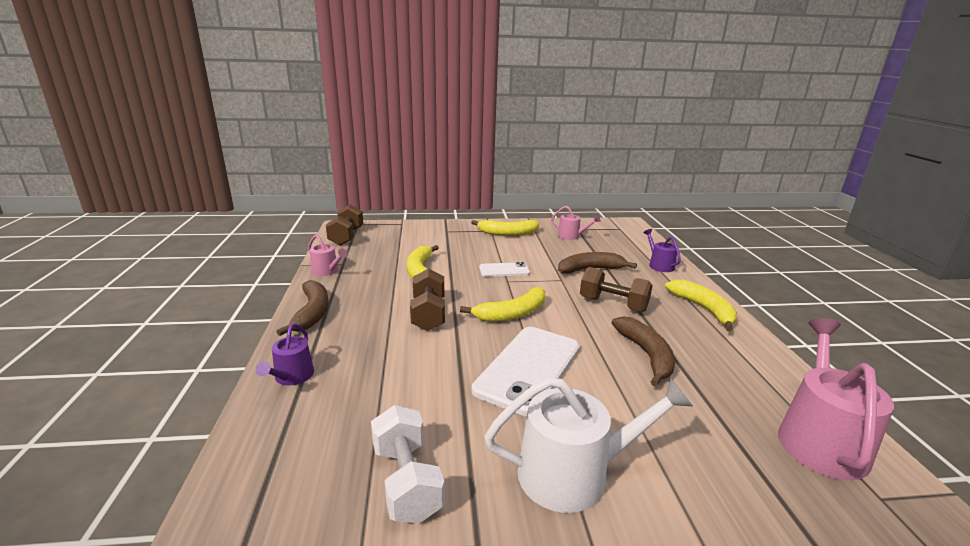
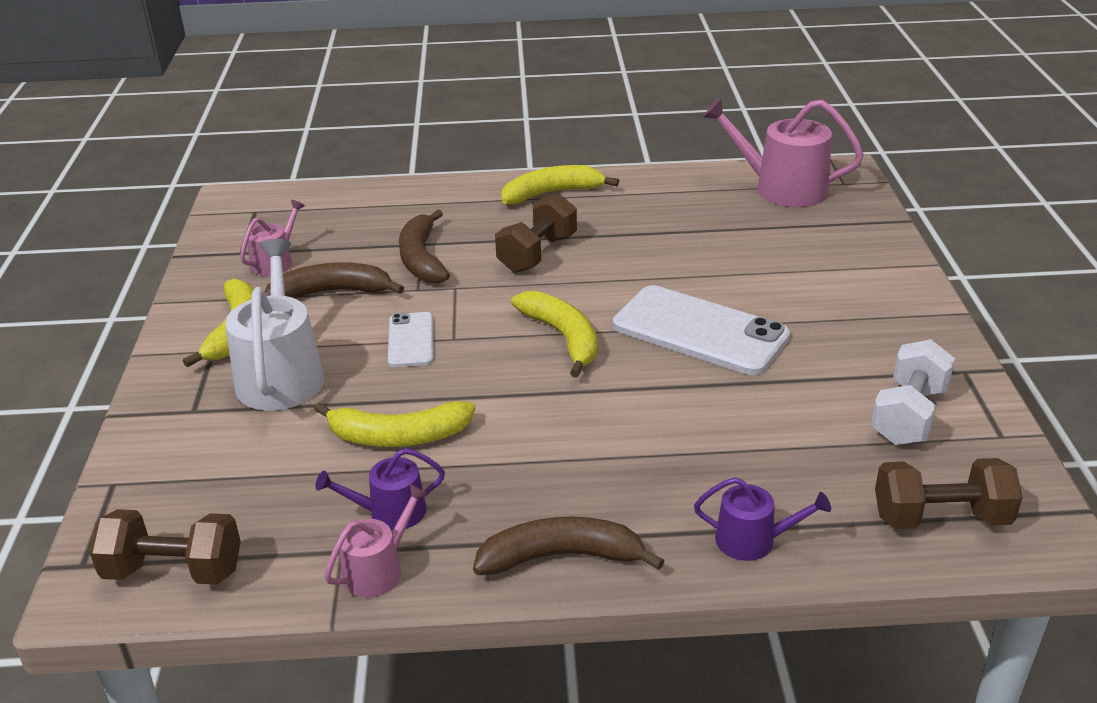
camera: 85 degrees left, 10 degrees up
white dumbbell [371,405,445,524] -> white dumbbell turned 45 degrees counterclockwise [871,339,955,445]
brown dumbbell [410,268,445,331] -> brown dumbbell moved to [875,458,1023,529]
white watering can [485,377,693,513] -> white watering can moved to [225,239,324,411]
brown banana [612,316,675,387] -> brown banana moved to [265,262,404,298]
purple watering can [643,229,681,272] -> purple watering can moved to [315,448,445,530]

